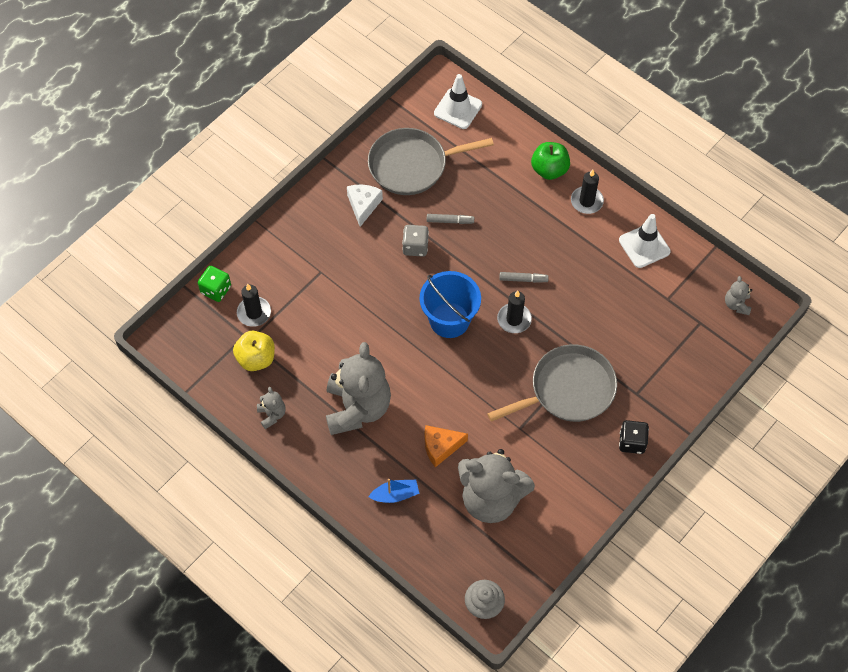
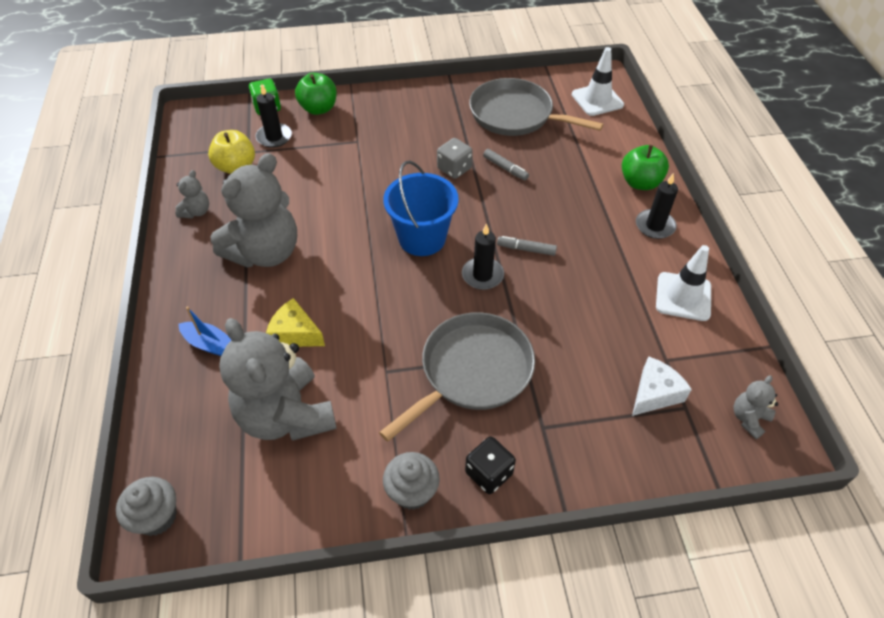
camera: 40 degrees right, 10 degrees down
white cheese [347,185,383,227] -> white cheese moved to [632,356,692,416]
orange cheese [425,425,468,467] -> yellow cheese [266,298,325,347]
grey pan [487,344,617,422] -> grey pan turned 60 degrees counterclockwise [379,312,535,442]
grey marker [499,272,549,283] -> grey marker turned 150 degrees clockwise [497,236,557,256]
none -> green apple [295,73,337,115]
none -> grey cupcake [383,452,440,510]

